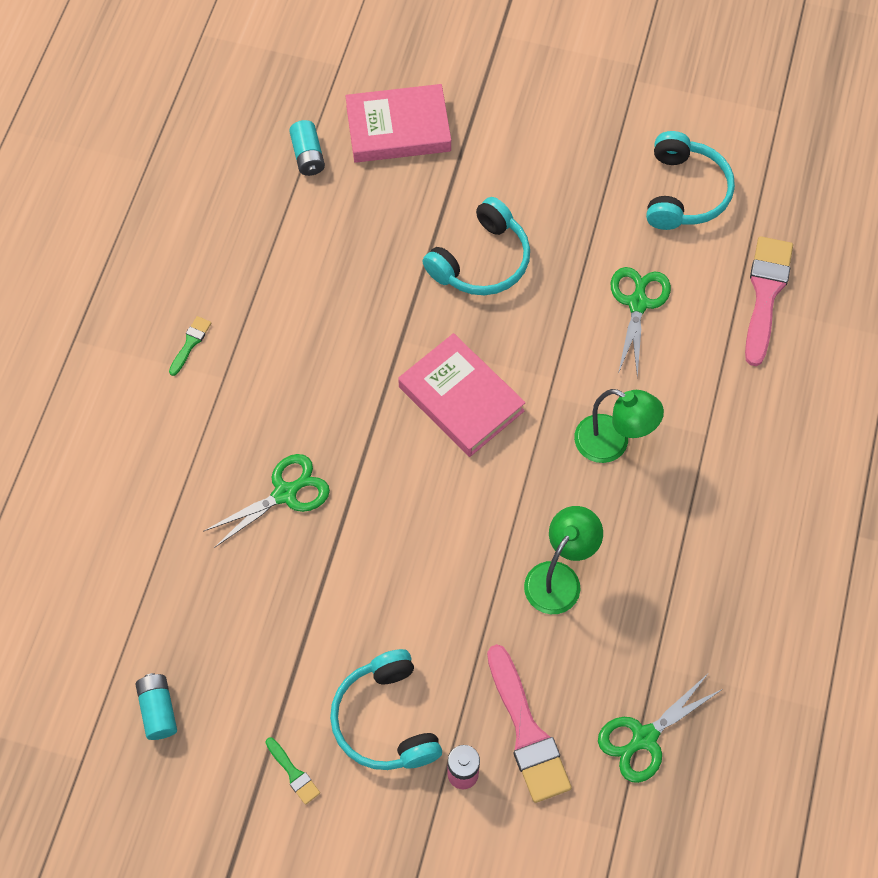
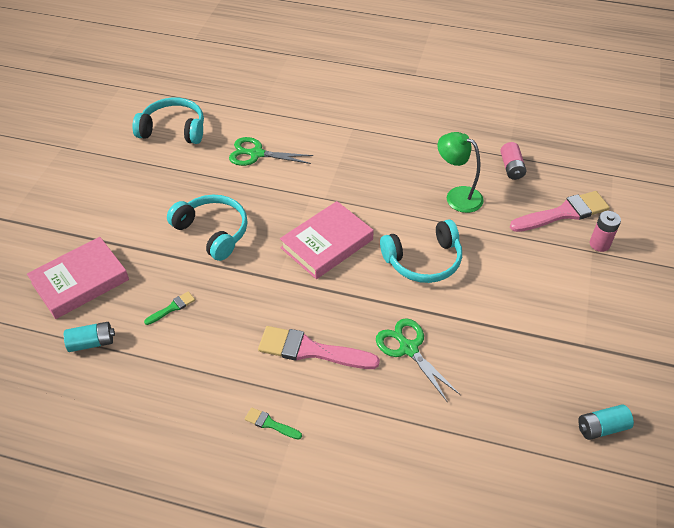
camera: 90 degrees left, 15 degrees down
green brush [265,737,320,805] -> green brush moved to [144,291,195,325]
turquoise headphones [330,649,442,770] -> turquoise headphones moved to [380,219,462,283]
pink book [346,84,451,163] -> pink book turned 60 degrees clockwise [27,237,129,319]
green lamp [574,389,664,463] -> none
green scissors [598,674,723,783] -> none
pink brush [745,236,793,366] -> pink brush moved to [258,326,380,369]
none -> pink battery [500,142,526,180]

